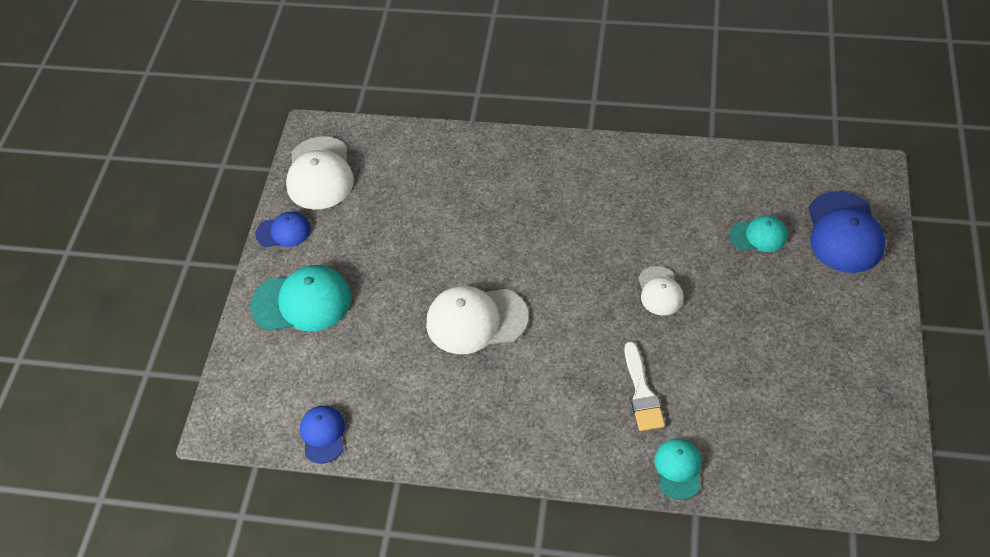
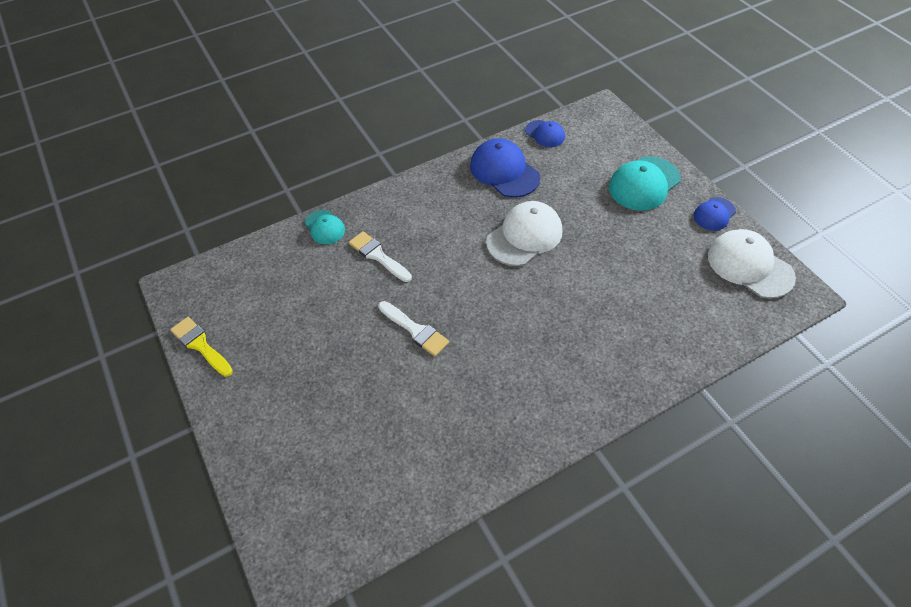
camera: 140 degrees right, 0 degrees up
white cap [638,266,684,315] -> white brush [378,301,449,356]
turquoise cap [730,216,787,252] -> none
blue cap [809,191,885,273] -> blue cap moved to [470,138,540,198]
none -> yellow brush [170,317,233,377]

